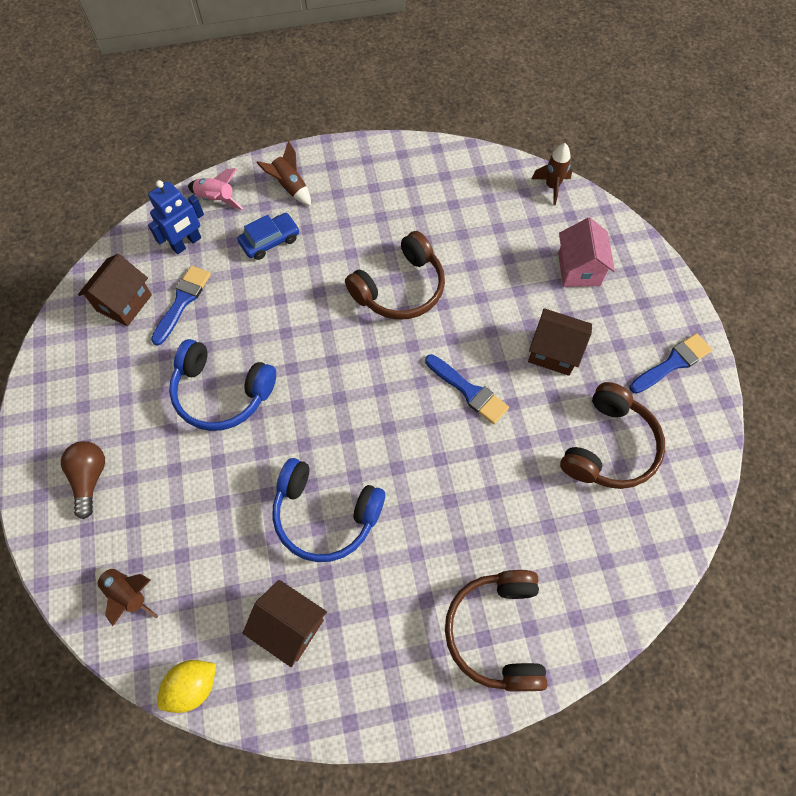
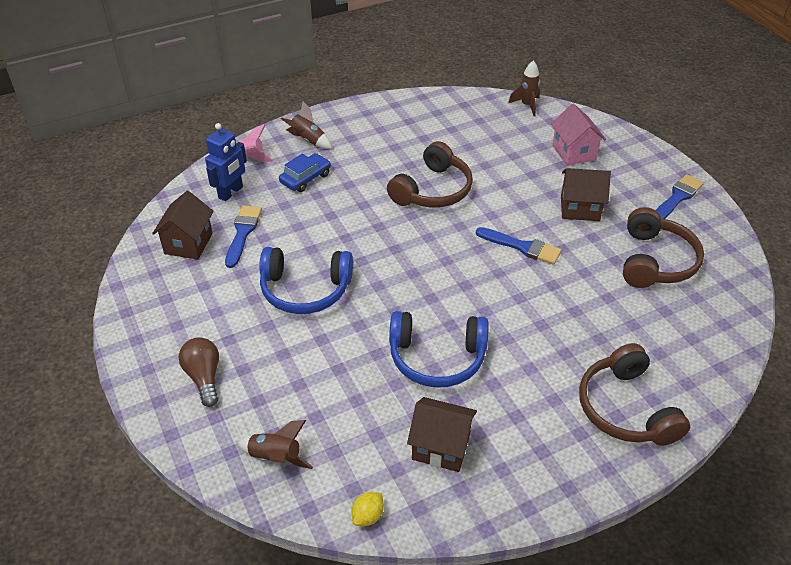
camera: 15 degrees left, 20 degrees down
yellow lemon [157,660,216,713] -> yellow lemon [352,492,384,526], size x0.66

